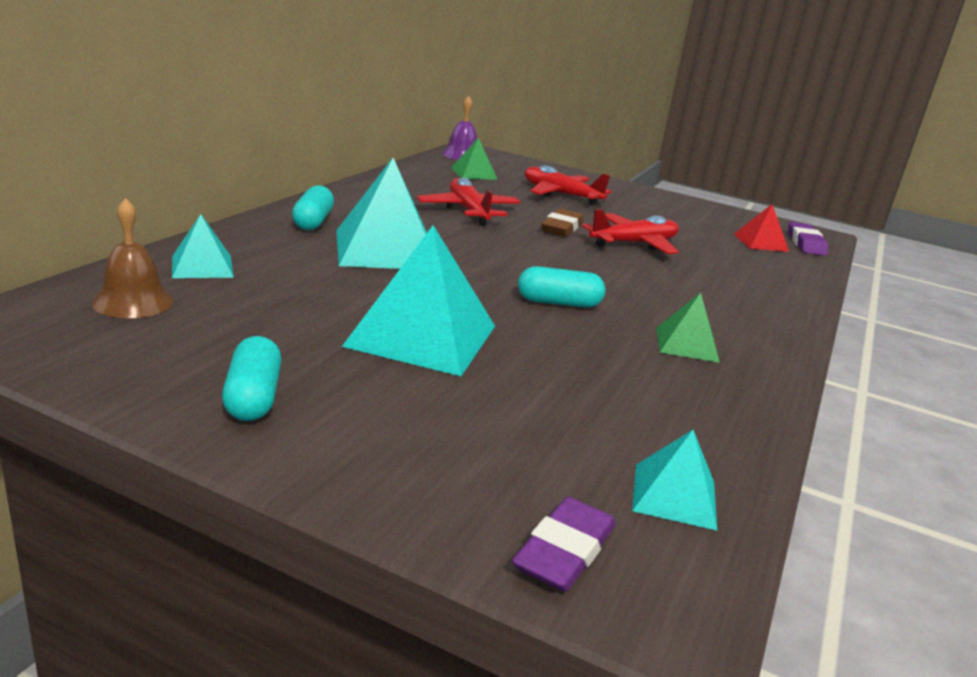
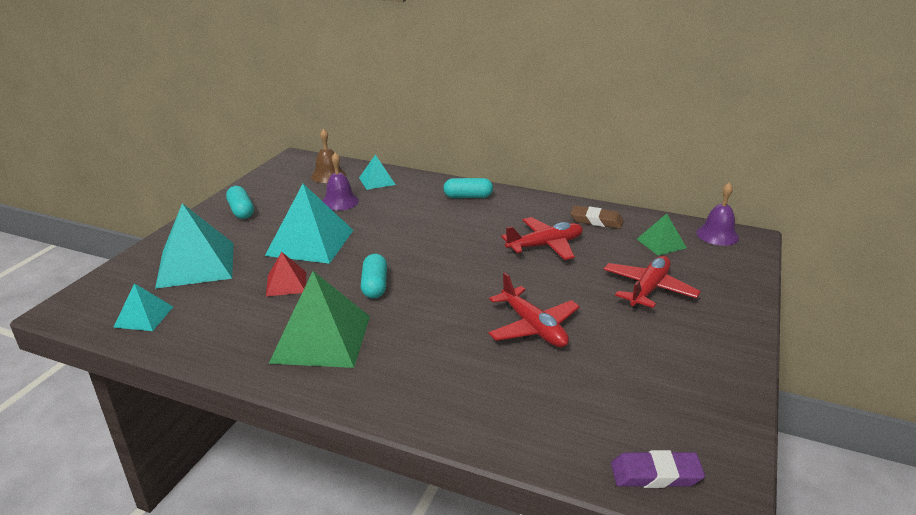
camera: 90 degrees right, 5 degrees up
turquoise capsule [222,336,282,421] -> turquoise capsule turned 75 degrees clockwise [226,186,254,219]
turquoise pyramid [336,158,427,269] -> turquoise pyramid moved to [155,203,234,289]
purple eraser [512,497,616,592] -> none
brown eraser [541,209,583,237] -> brown eraser moved to [570,205,624,229]
green pyramid [657,293,720,363] -> green pyramid [269,271,370,368], size x1.91
red pyramid [734,204,789,252] -> red pyramid moved to [266,252,306,297]
none -> purple bell [322,152,359,211]

